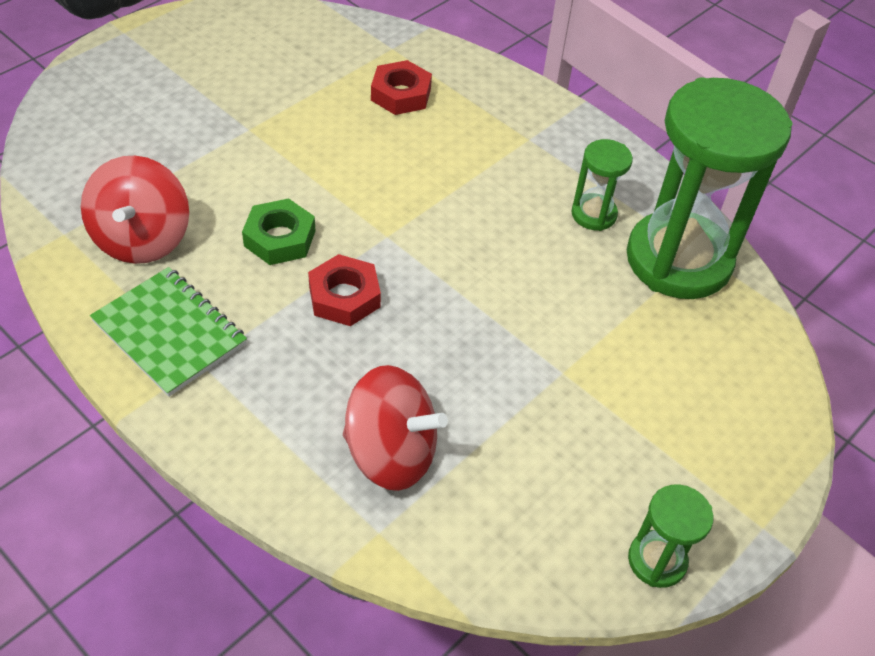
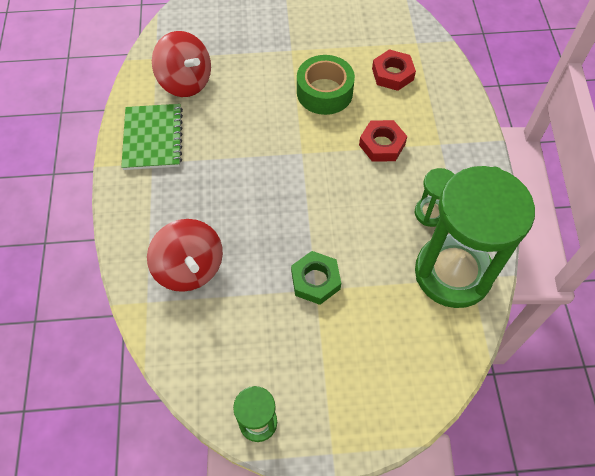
camera: 45 degrees right, 10 degrees up
red spinning top [81,156,189,264] -> red spinning top turned 90 degrees counterclockwise [152,31,211,97]
green nut [242,198,315,265] -> green nut moved to [291,251,341,305]
red nut [308,254,381,326] -> red nut moved to [359,120,407,162]
none -> green tape [297,55,355,115]

